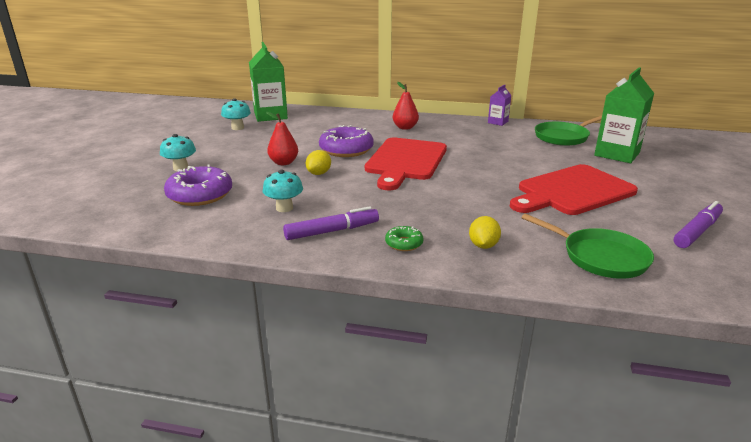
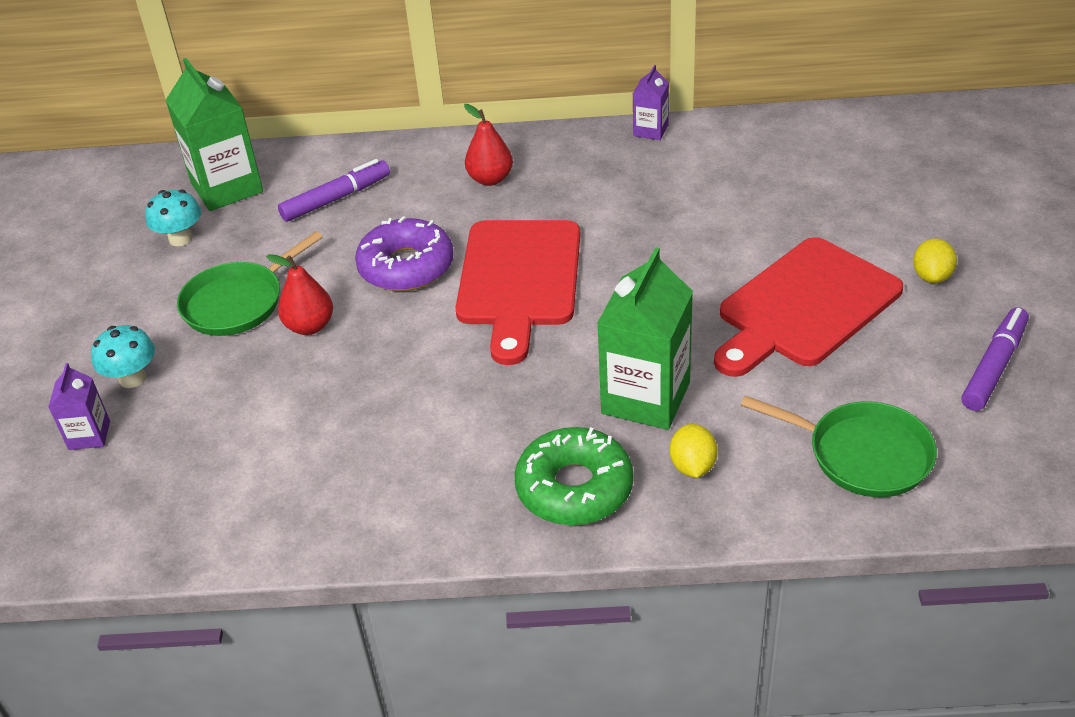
camera: 10 degrees left, 15 degrees up
purple donut [164,165,232,206] -> none
turquoise mushroom [263,170,303,212] -> none
purple marker [283,206,379,240] -> purple marker moved to [278,159,390,222]
yellow lemon [306,150,331,175] -> yellow lemon moved to [913,238,957,283]
green donut [385,226,424,251] -> green donut [515,427,634,525], size x2.00
green pan [535,116,602,146] -> green pan moved to [177,231,323,336]
green carton [594,67,654,163] -> green carton moved to [597,247,693,430]
none -> purple carton [48,363,110,450]

